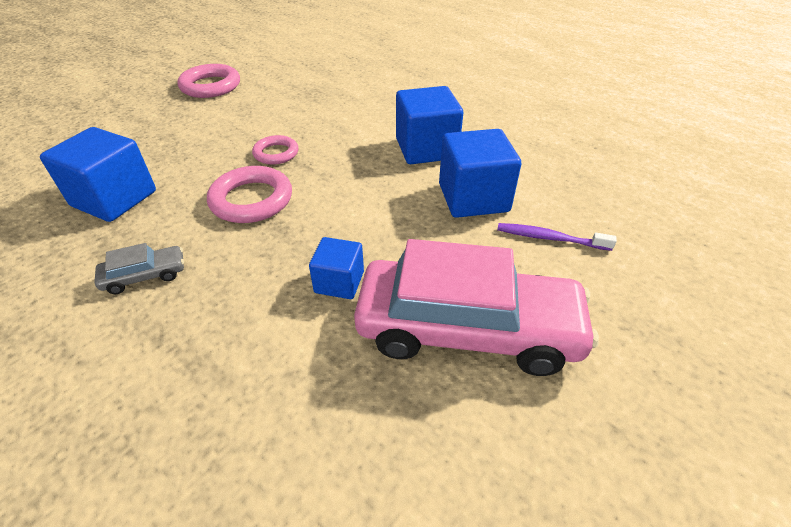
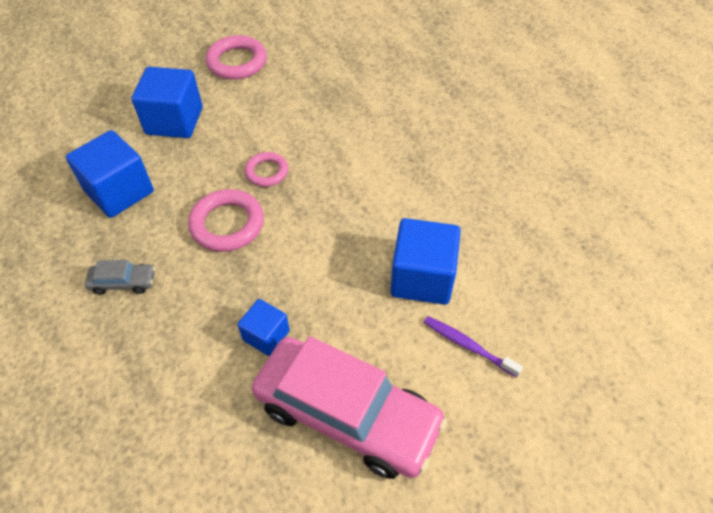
camera: 20 degrees right, 10 degrees up
blue cube [396,86,463,164] -> blue cube moved to [131,67,203,138]

